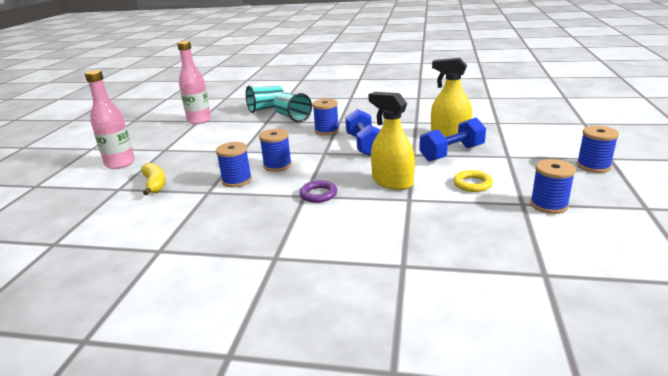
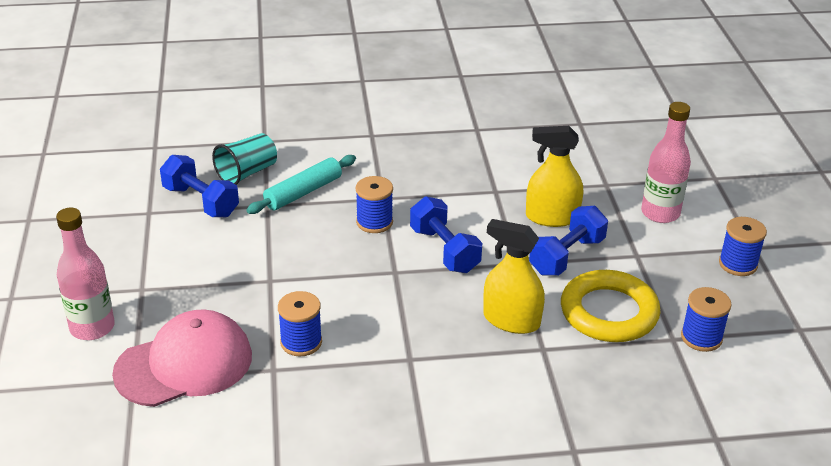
camera: 20 degrees left, 10 degrees up
yellow banana [141,163,166,195] -> pink cap [112,310,252,407]
pink bottle [177,41,211,124] -> pink bottle moved to [641,102,691,223]
blue spool [259,129,292,172] -> none
turquoise cup [273,93,312,122] -> turquoise rolling pin [246,155,356,214]
purple ring [300,180,337,203] -> none
yellow ring [453,170,493,192] -> yellow ring [561,270,661,342], size x2.08
none -> blue dumbbell [160,155,239,217]

